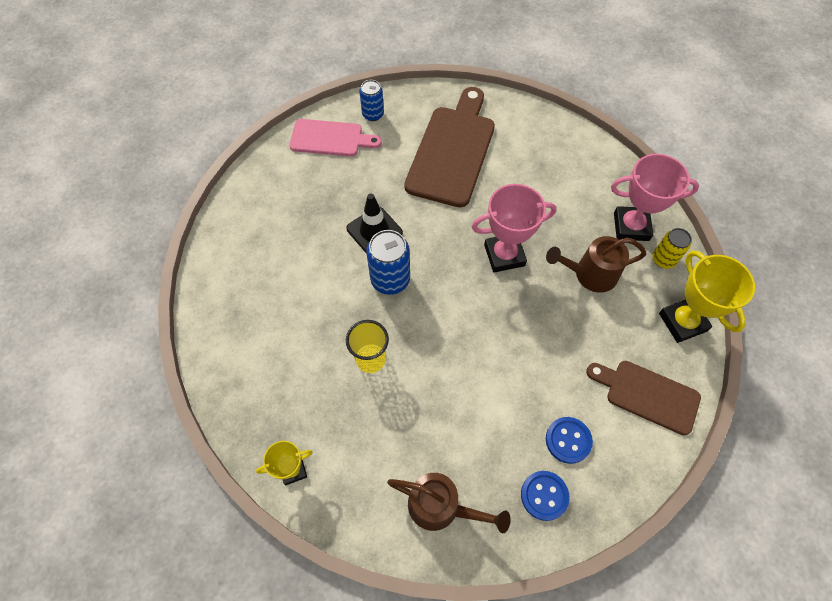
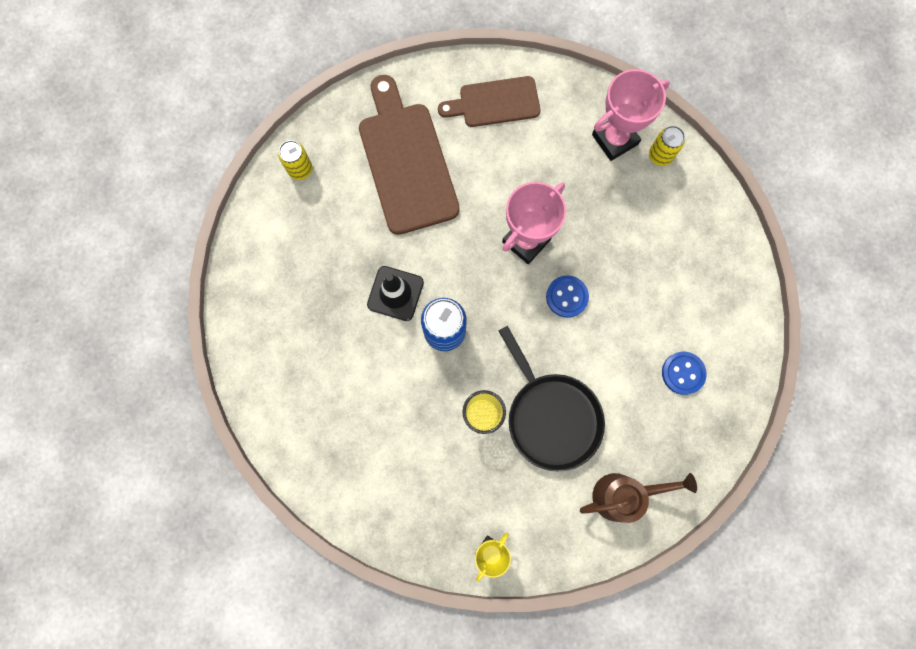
camera: 35 degrees left, 15 degrees up
pink cutting board [289,119,382,157] -> none
blue can [359,80,384,121] -> yellow can [278,140,312,180]
blue button [521,471,570,521] -> blue button moved to [546,275,589,318]
brown watering can [546,236,646,293] -> none
brown cutting board [586,361,701,435] -> brown cutting board moved to [438,76,540,127]
yellow trophy [659,250,755,343] -> none
none -> black pan [499,326,605,472]

